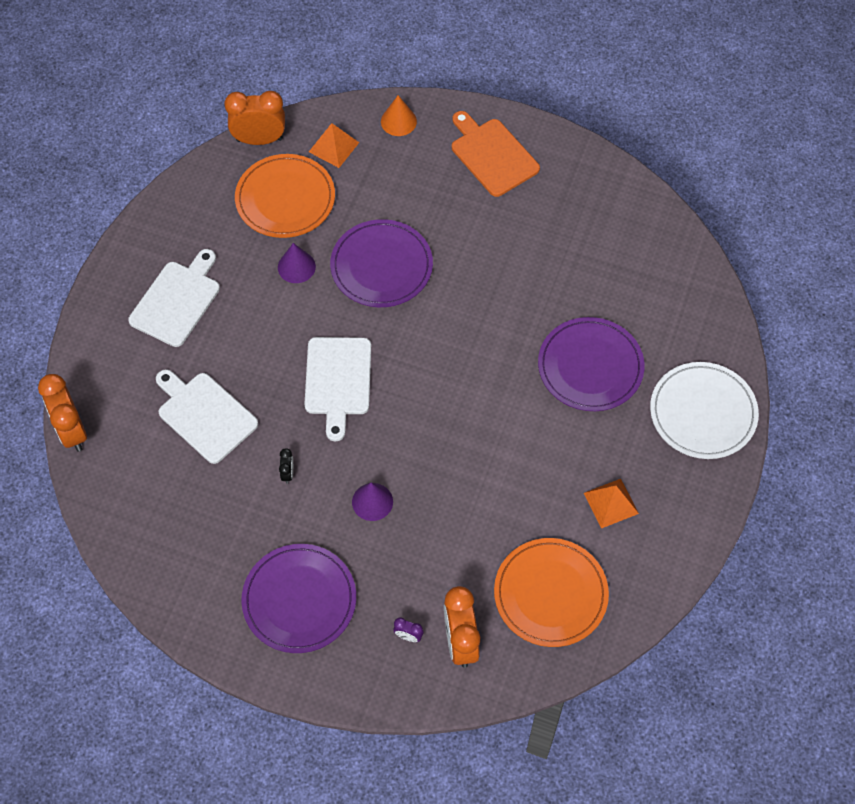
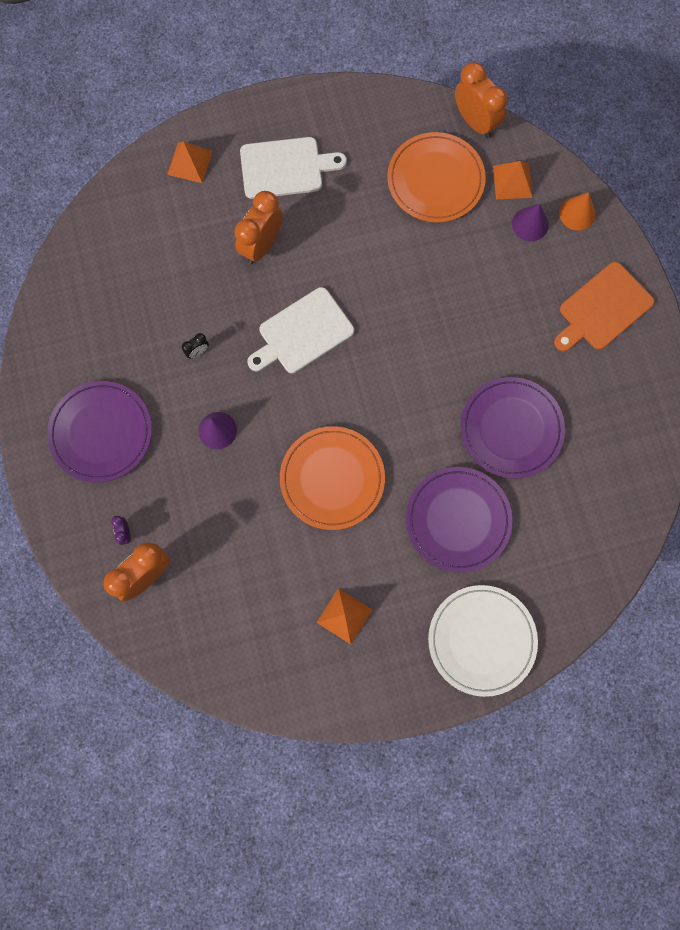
camera: 55 degrees right, 15 degrees up
orange clock [38,374,87,452] -> orange clock moved to [234,191,282,264]
white cutting board [156,369,258,464] -> none
purple cone [278,243,316,283] -> purple cone moved to [512,204,549,241]
purple plate [330,219,433,307] -> purple plate moved to [461,377,565,478]
orange cutting board [452,111,540,197] -> orange cutting board turned 150 degrees counterclockwise [554,262,654,351]
orange plate [494,538,609,647] -> orange plate moved to [280,426,385,530]
none -> orange pyramid [167,141,212,183]

